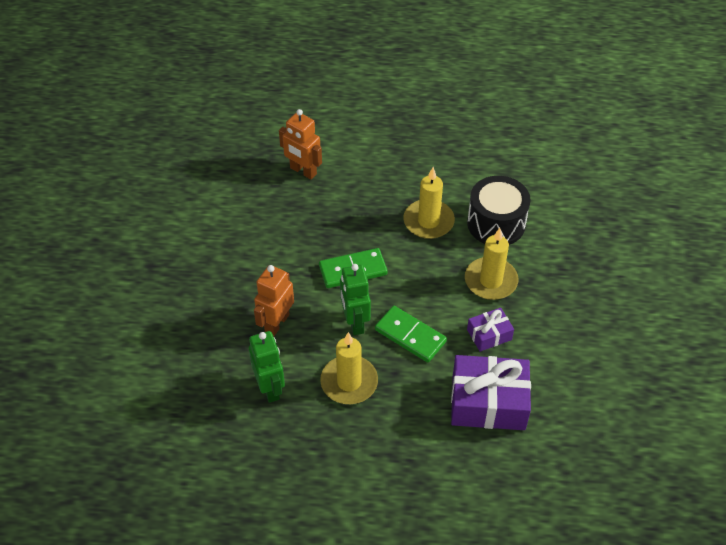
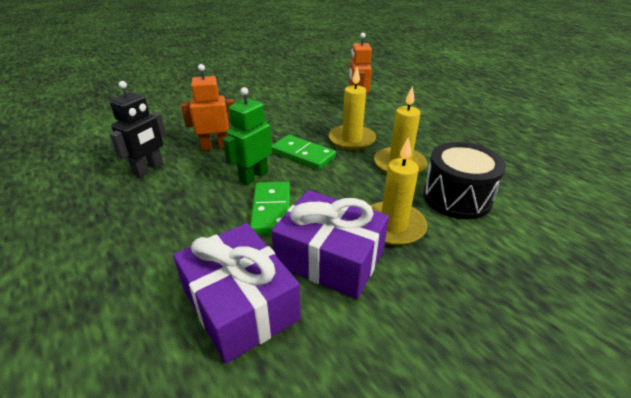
camera: 50 degrees right, 15 degrees down
green robot [249,331,285,403] -> black robot [109,81,166,178]
yellow candle [320,332,378,404] -> yellow candle moved to [329,67,376,150]
purple gift [467,307,514,352] -> purple gift [271,190,389,299], size x1.92

